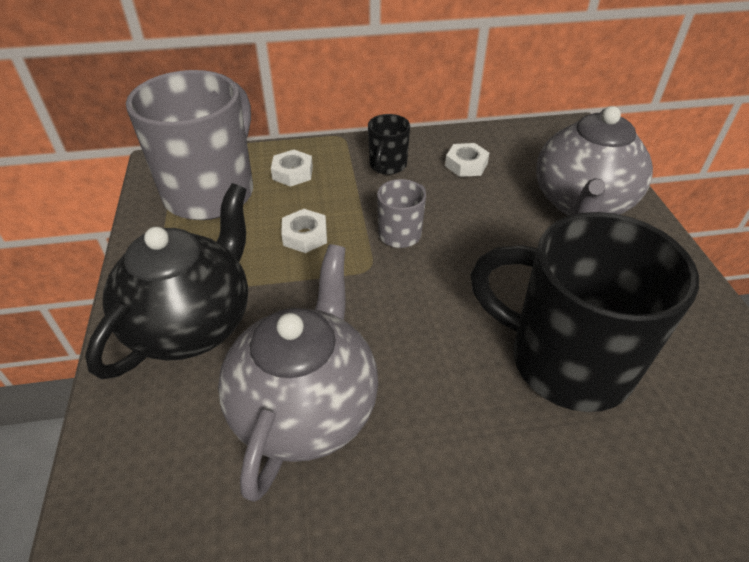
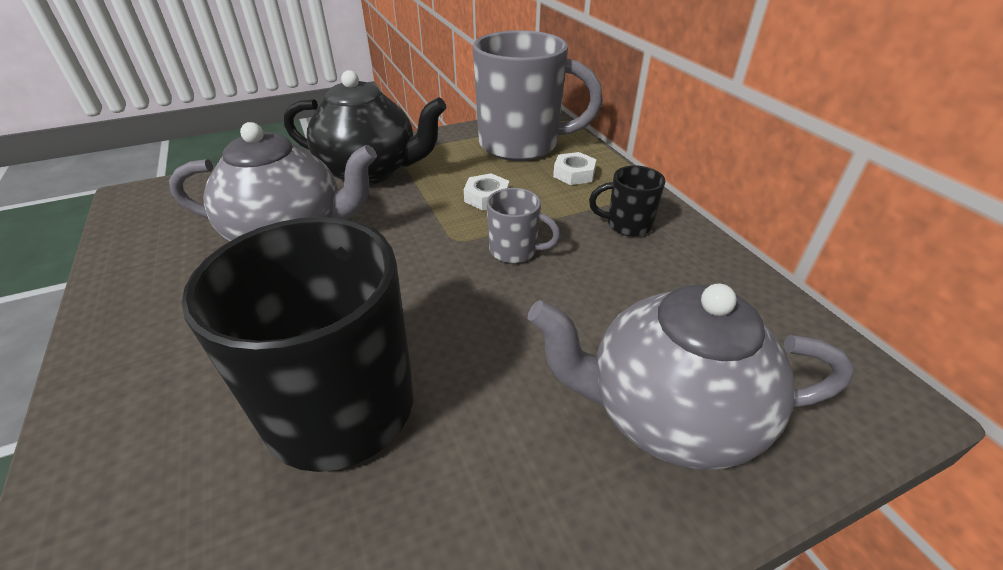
camera: 75 degrees right, 5 degrees down
white nut [445,143,489,177] -> none

